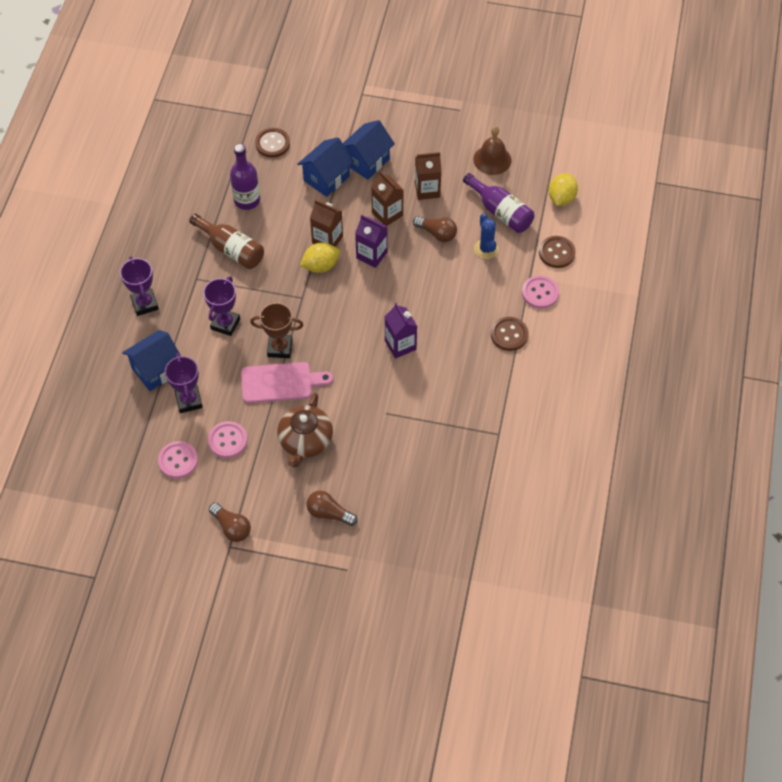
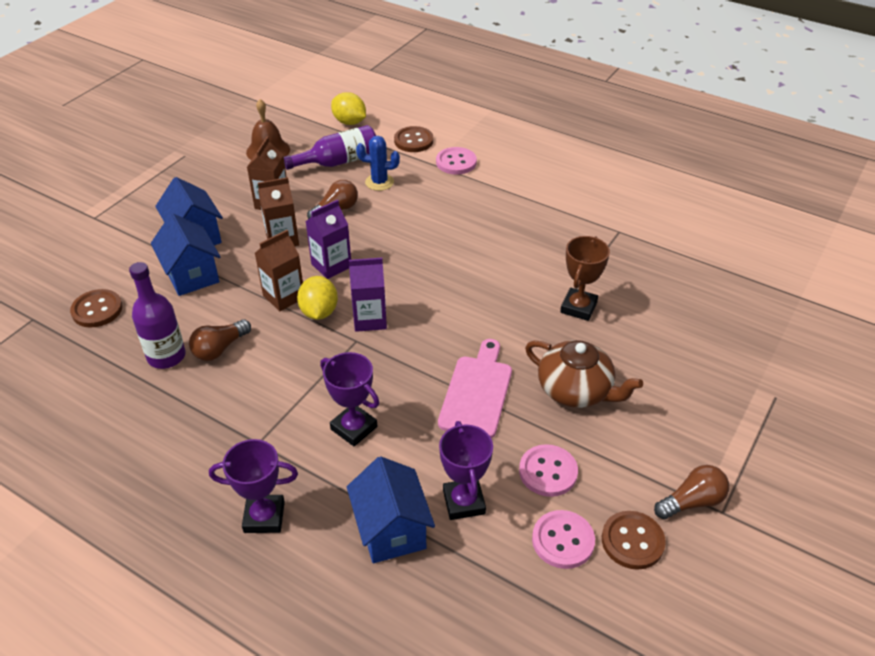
camera: 70 degrees left, 15 degrees down
purple trophy [165,353,203,413] -> purple trophy turned 75 degrees clockwise [439,421,493,520]
brown bottle [189,214,264,269] -> none
brown trophy [250,303,303,358] -> brown trophy moved to [560,236,610,321]
brown light bulb [307,491,358,526] -> brown light bulb moved to [189,319,251,361]
purple carton [385,303,417,359] -> purple carton moved to [349,258,387,332]
brown button [491,317,529,351] -> brown button moved to [602,511,666,570]

